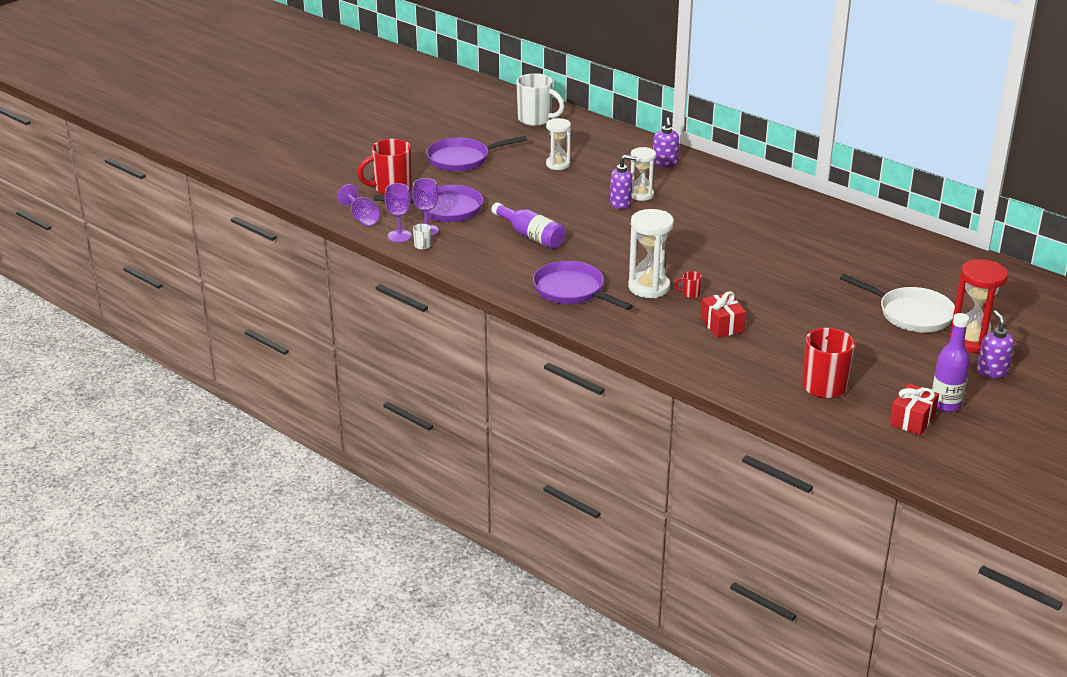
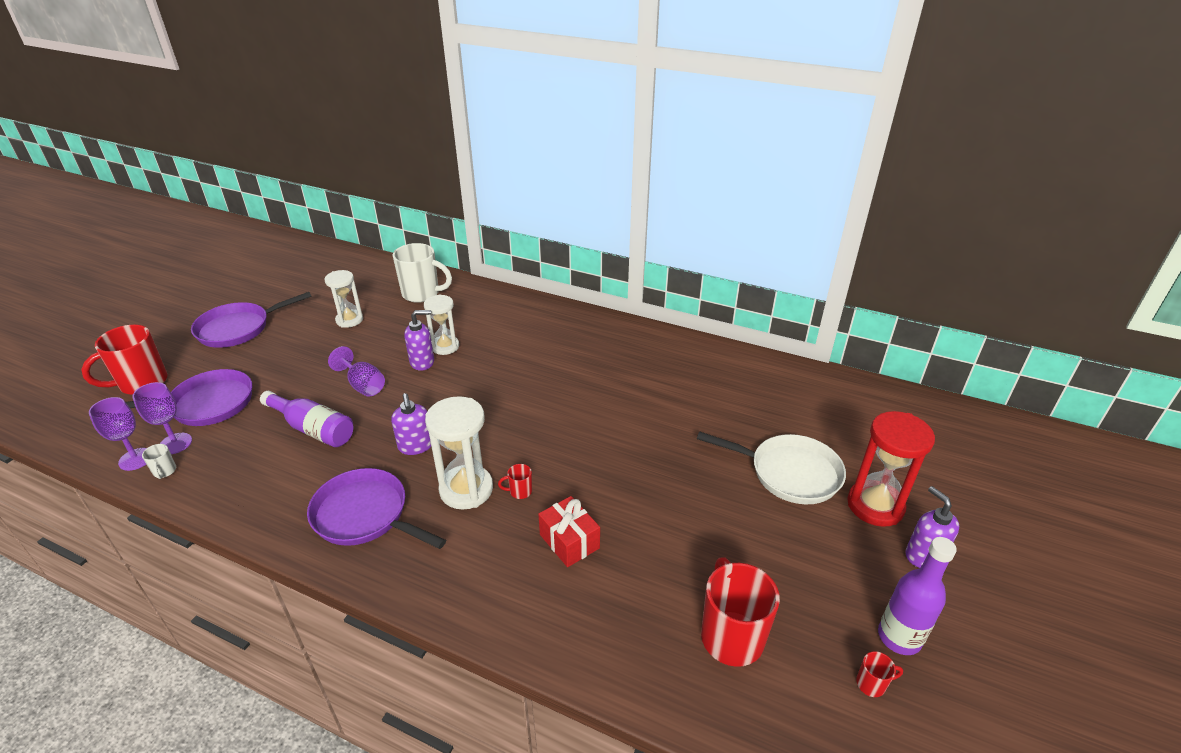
camera: 15 degrees left, 5 degrees up
purple goblet [337,184,380,226] -> purple goblet moved to [328,346,385,396]
white mug [516,73,564,126] -> white mug moved to [392,243,452,303]
purple soap dispenser [653,118,679,168] -> purple soap dispenser moved to [391,393,431,455]
red gift [890,383,939,435] -> red mug [856,651,903,697]

